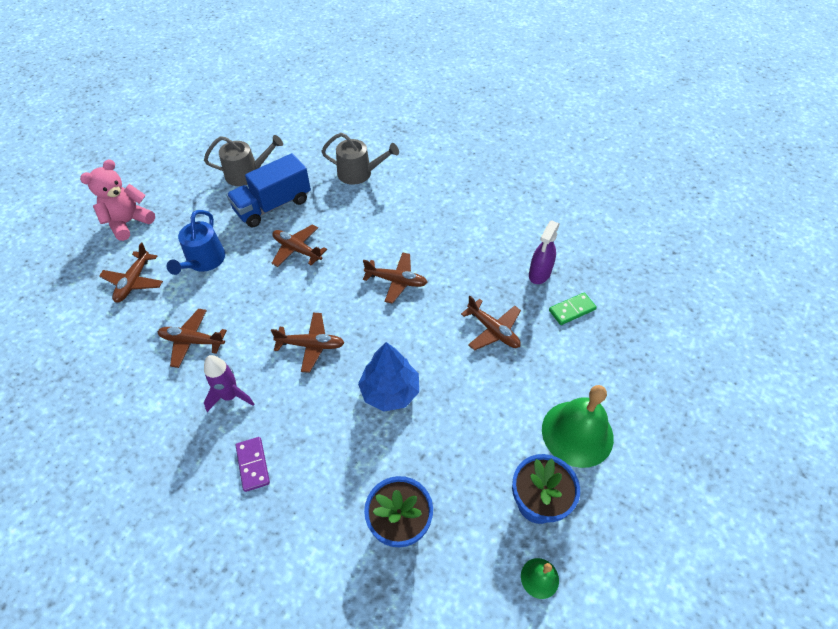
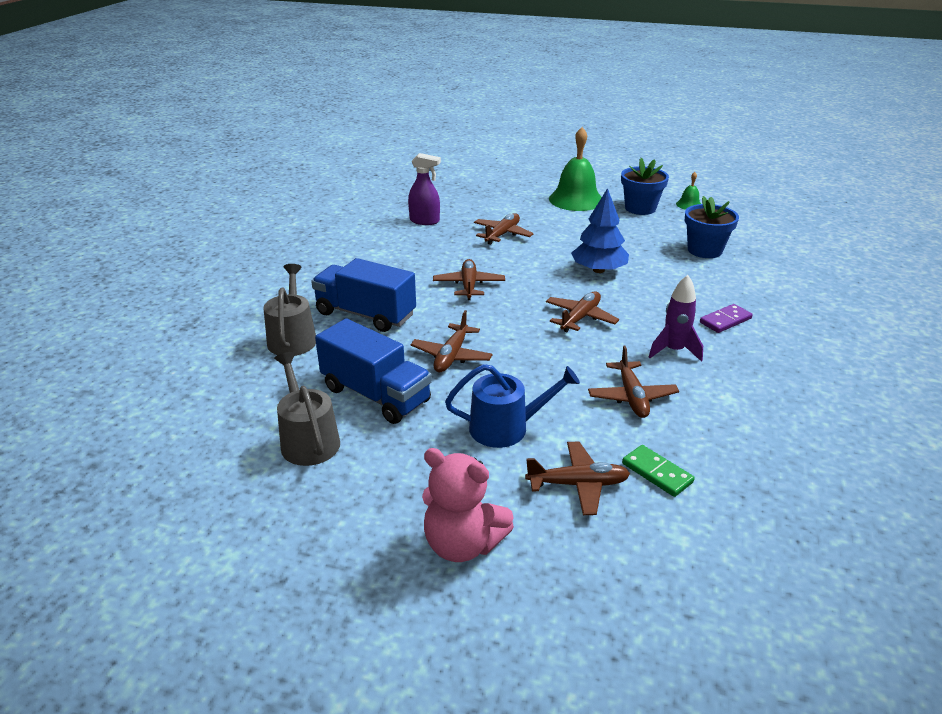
camera: 105 degrees left, 20 degrees down
brown plane [271,313,344,373] -> brown plane turned 45 degrees clockwise [546,291,619,332]
green domino [549,293,597,325] -> green domino moved to [622,445,695,497]
none -> blue truck [311,258,416,332]

